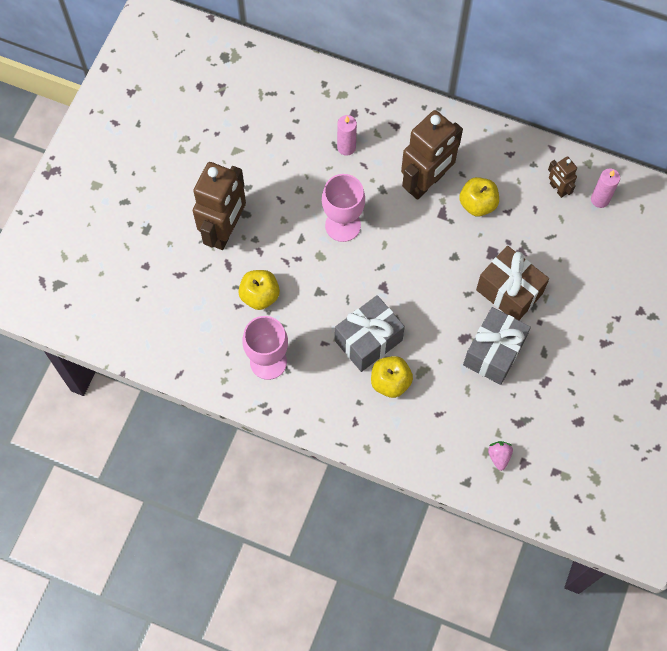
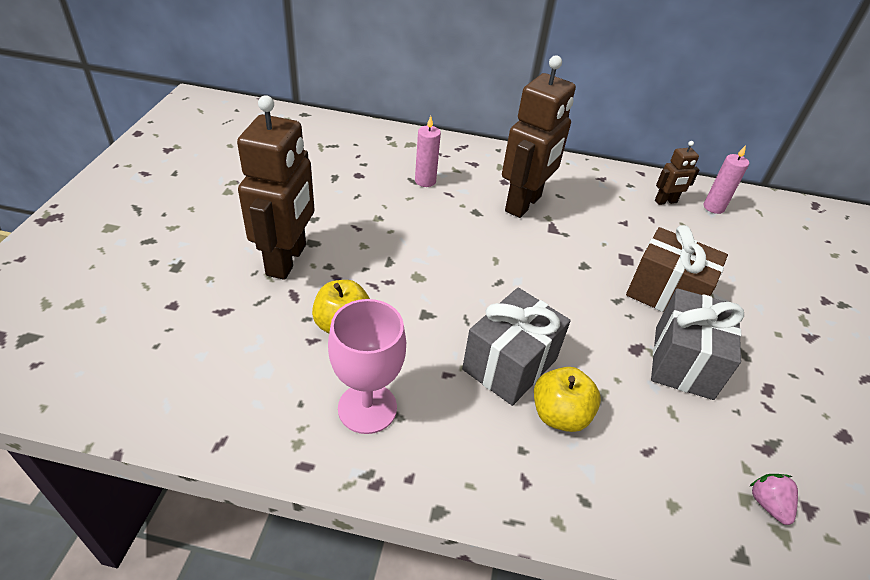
camera: 15 degrees left, 25 degrees down
pink goblet [322,174,365,242] -> none
yellow apple [459,177,499,216] -> none
brown robot [548,156,577,198] -> brown robot turned 60 degrees counterclockwise [655,141,699,205]

